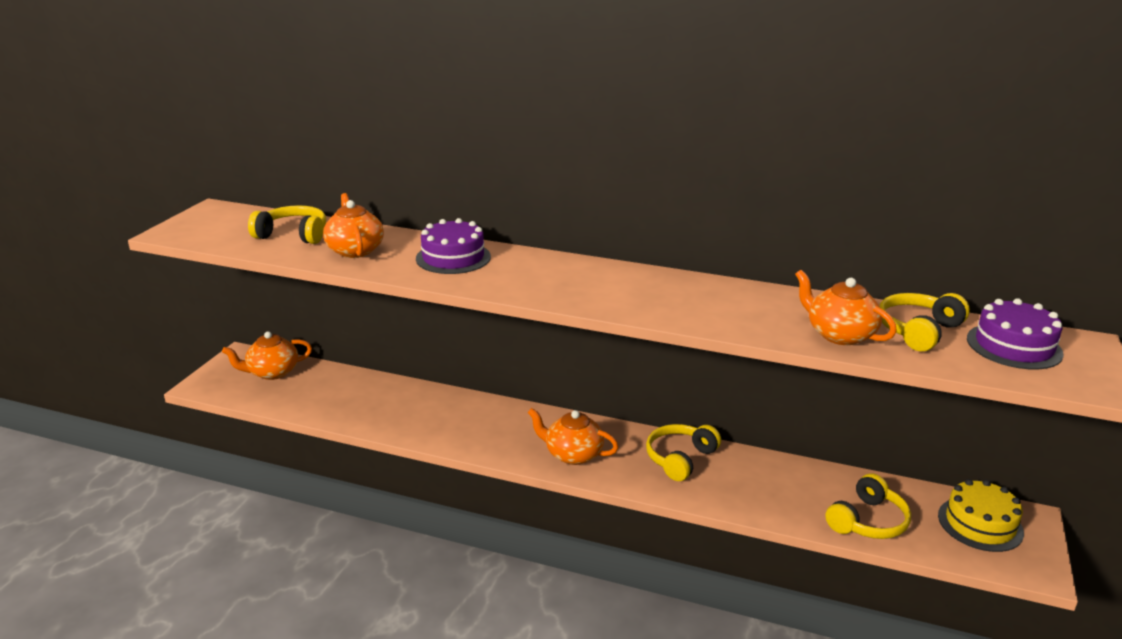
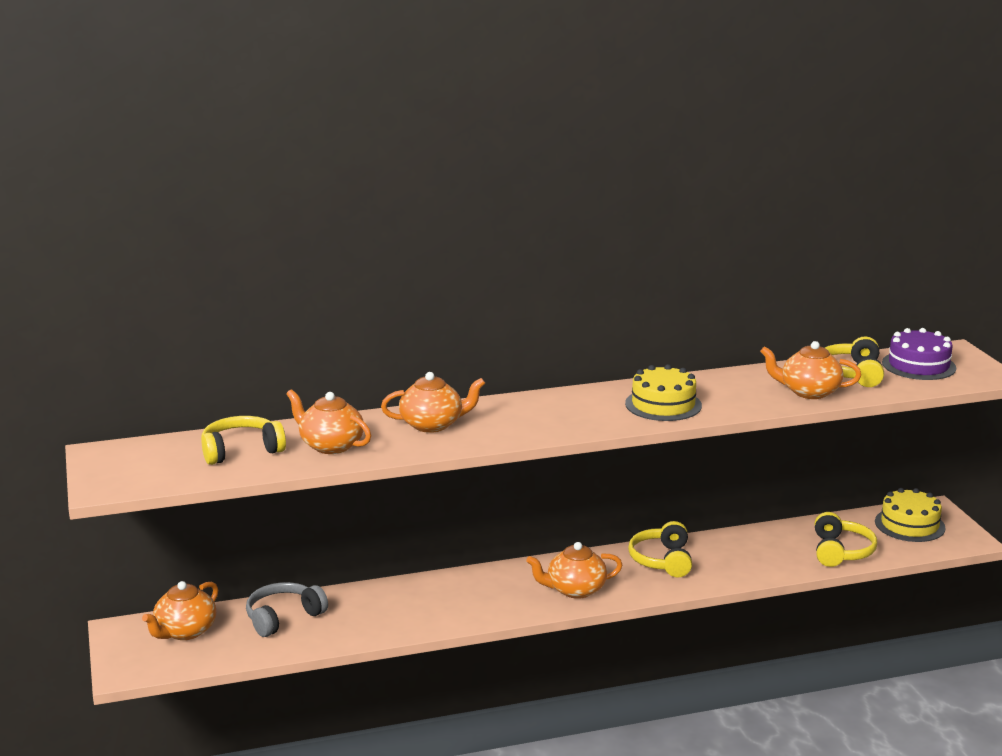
camera: 35 degrees left, 5 degrees down
purple cake [416,218,491,274] -> orange teapot [381,372,485,433]
none -> grey headphones [246,582,328,637]
none -> yellow cake [625,364,702,421]

